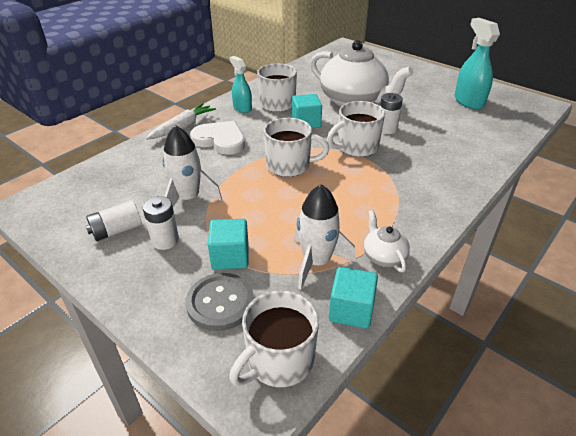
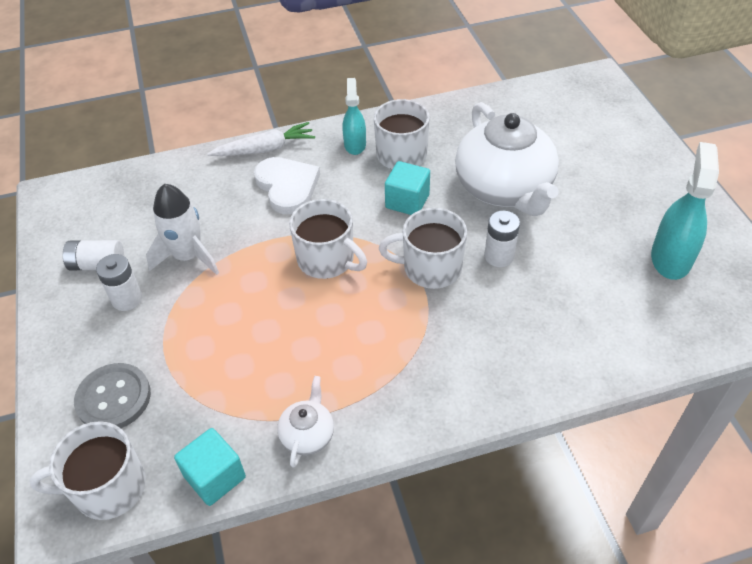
camera: 35 degrees right, 10 degrees up
turquoise cube [208,219,248,270] -> none
white rocket [294,184,356,289] -> none

